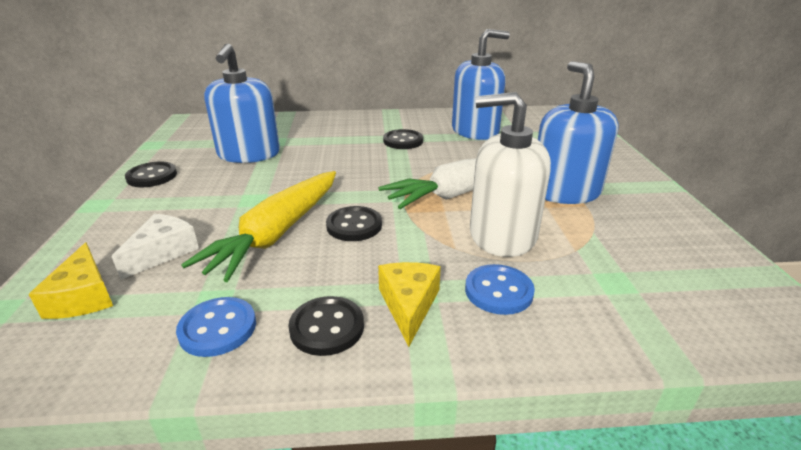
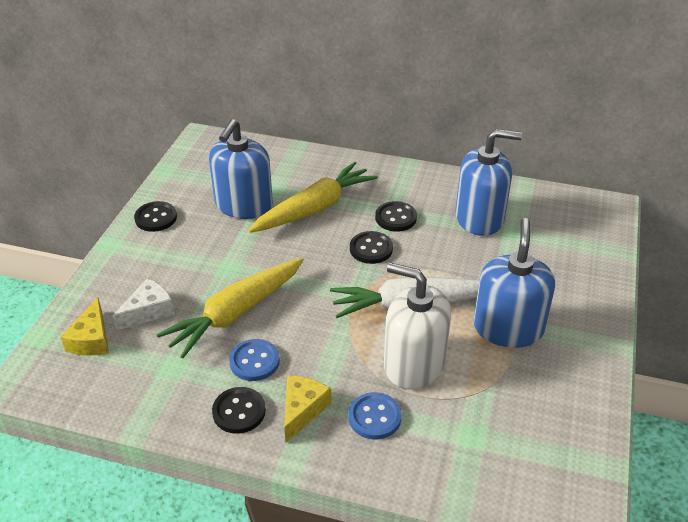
camera: 20 degrees right, 10 degrees up
blue button [176,297,256,357] -> blue button moved to [229,339,280,381]
black button [326,206,382,241] -> black button moved to [350,231,393,264]
none -> yellow carrot [248,162,378,233]

